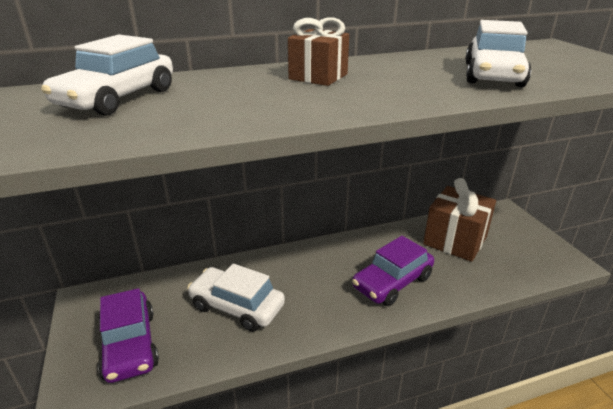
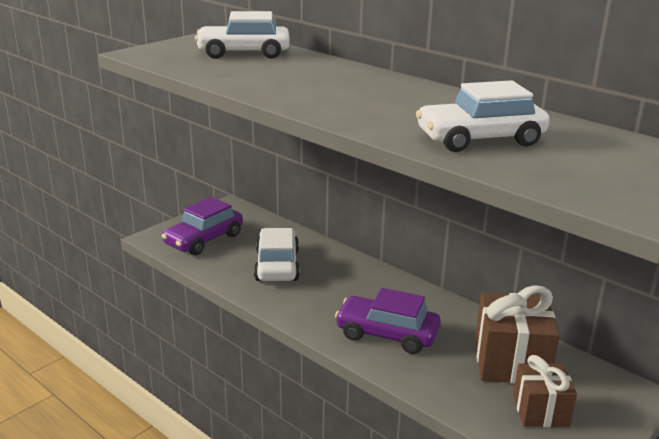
camera: 60 degrees right, 5 degrees down
brown gift [288,17,349,86] -> brown gift moved to [513,355,577,427]

